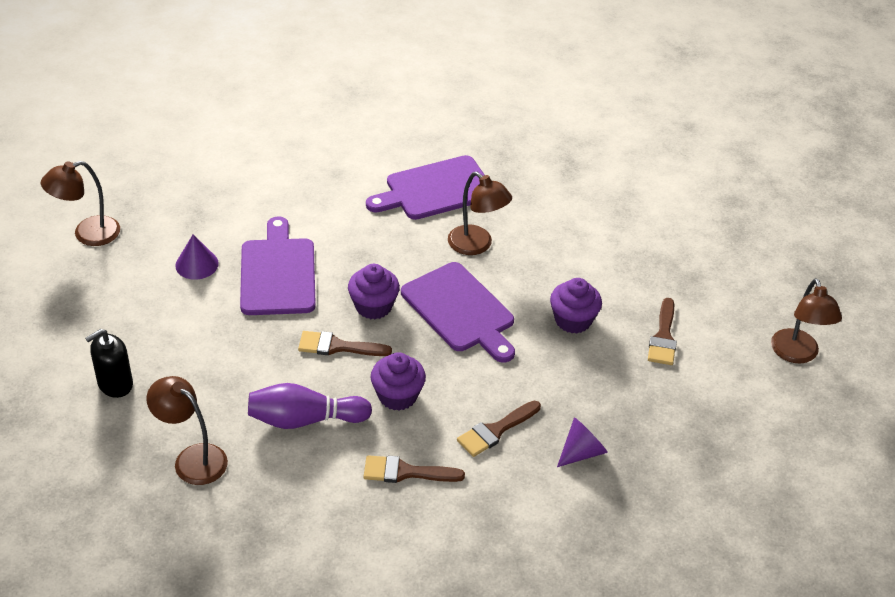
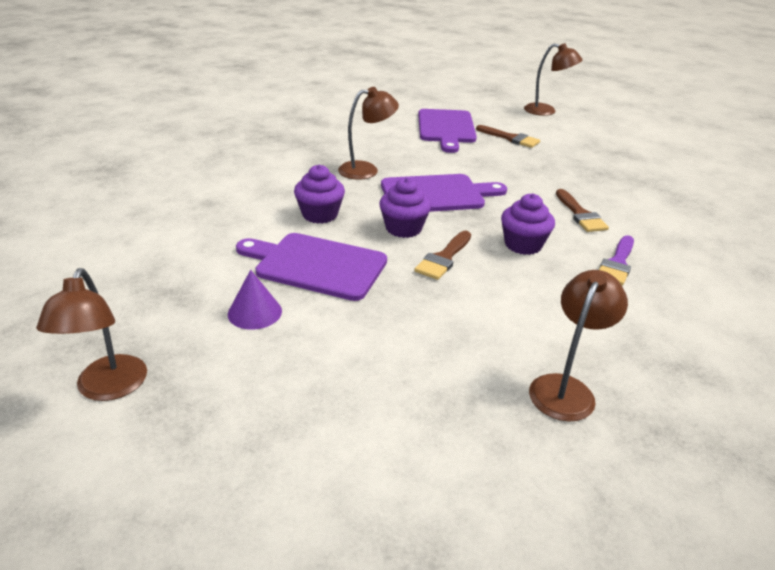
camera: 65 degrees left, 10 degrees down
black soap dispenser [85,329,133,398] -> none
brown lamp [147,376,228,485] -> brown lamp turned 150 degrees clockwise [529,270,628,422]
purple bowling pin [248,383,372,429] -> none
brown brush [364,455,465,483] -> purple brush [599,235,634,286]
purple cutting board [366,155,484,220] -> purple cutting board moved to [418,109,477,153]
purple cupcake [550,278,602,334] -> purple cupcake moved to [294,165,345,224]
purple cone [557,417,608,467] -> none

